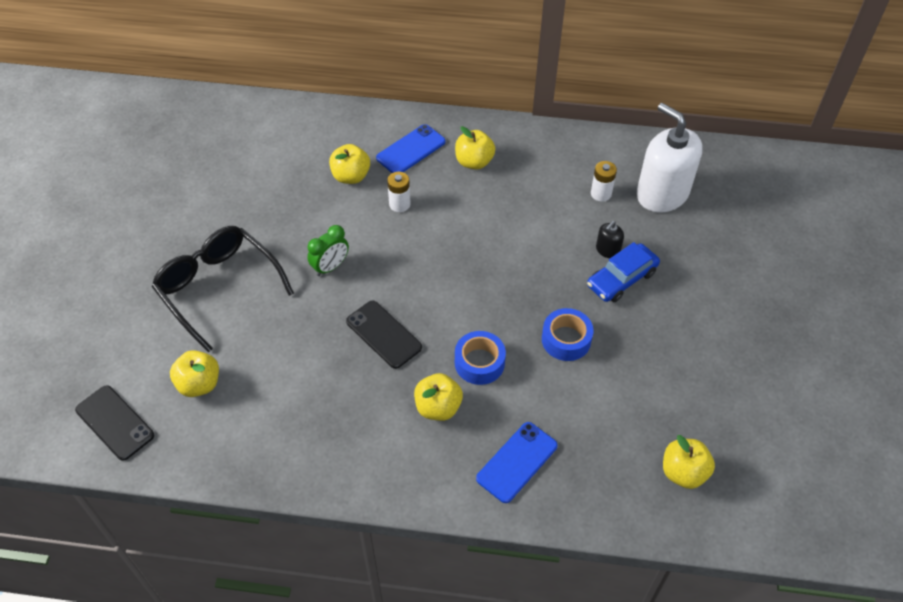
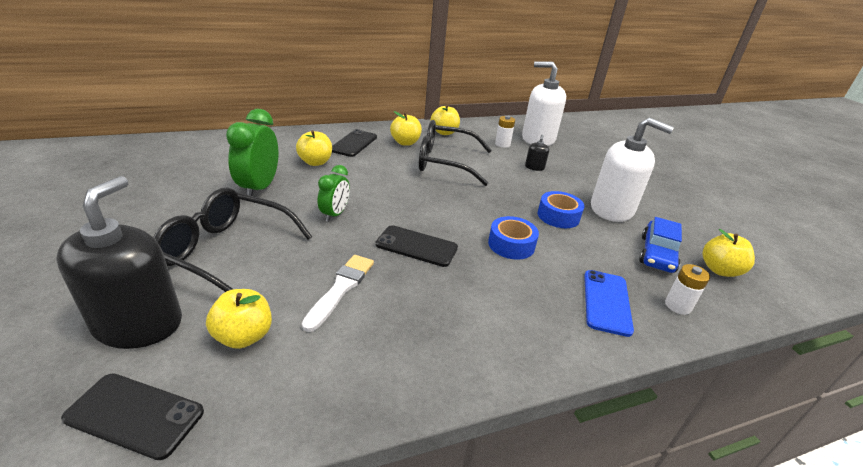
camera: 30 degrees left, 20 degrees down
blue phone [376,124,446,173] -> black phone [332,129,377,157]
white battery [387,172,411,212] -> white battery moved to [665,264,710,315]
yellow apple [414,373,463,421] -> yellow apple moved to [431,105,460,135]
blue car [587,242,660,302] -> blue car moved to [639,217,682,273]
none -> black soap dispenser [56,176,182,349]
none -> green clock [226,109,278,196]
none -> white brush [302,255,374,332]
none -> black glasses [419,120,492,186]
none -> white soap dispenser [591,117,674,222]

